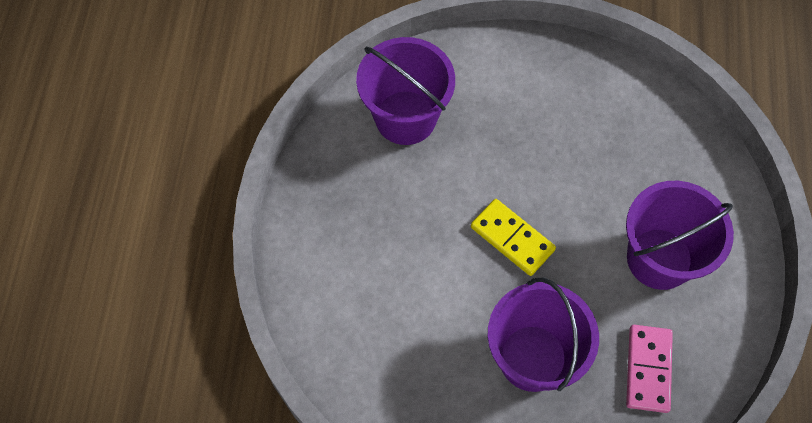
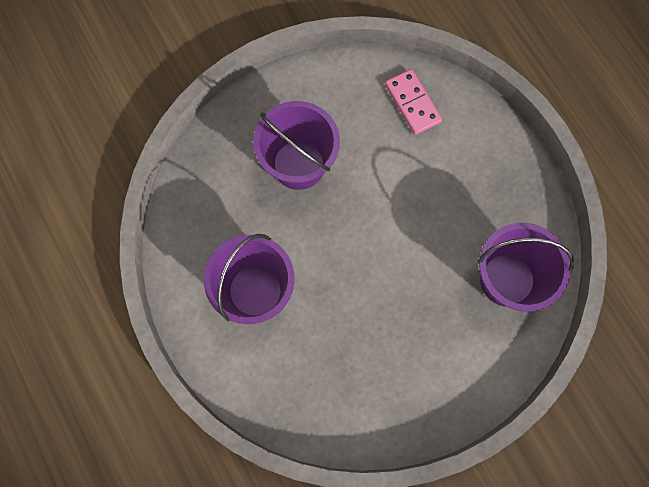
camera: 145 degrees right, 10 degrees up
yellow domino [471,199,556,276] -> none
pink domino [626,325,673,413] -> pink domino moved to [385,69,442,135]

